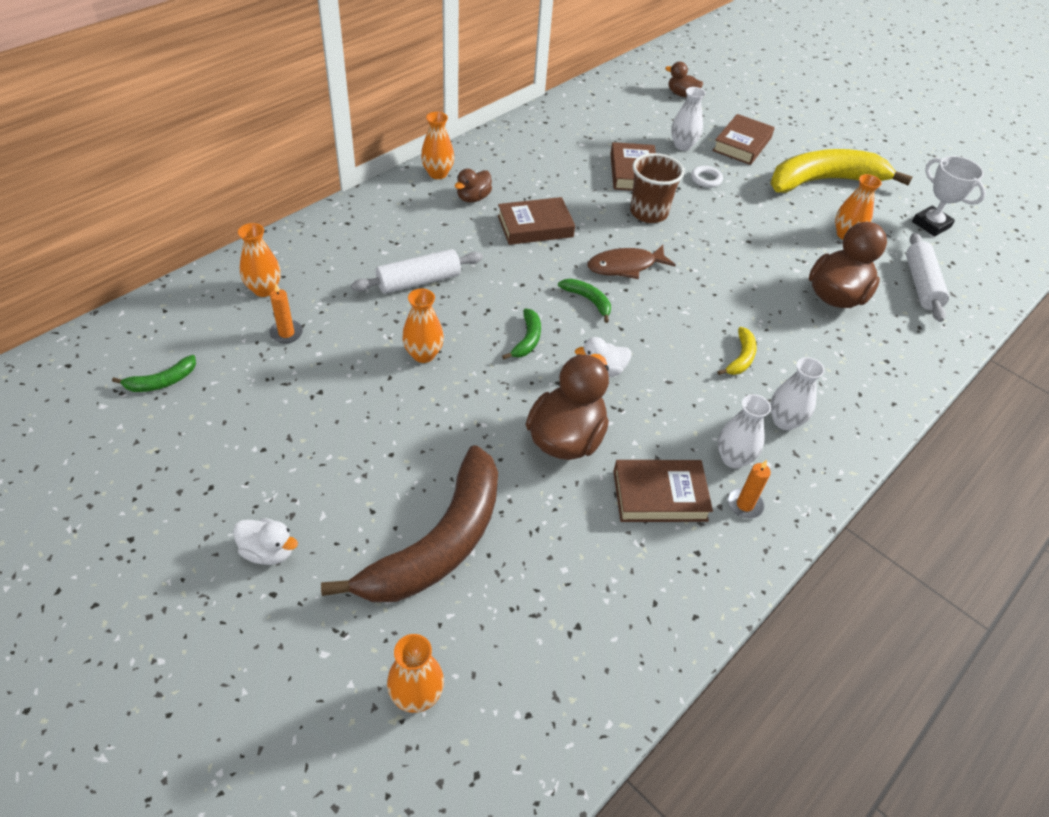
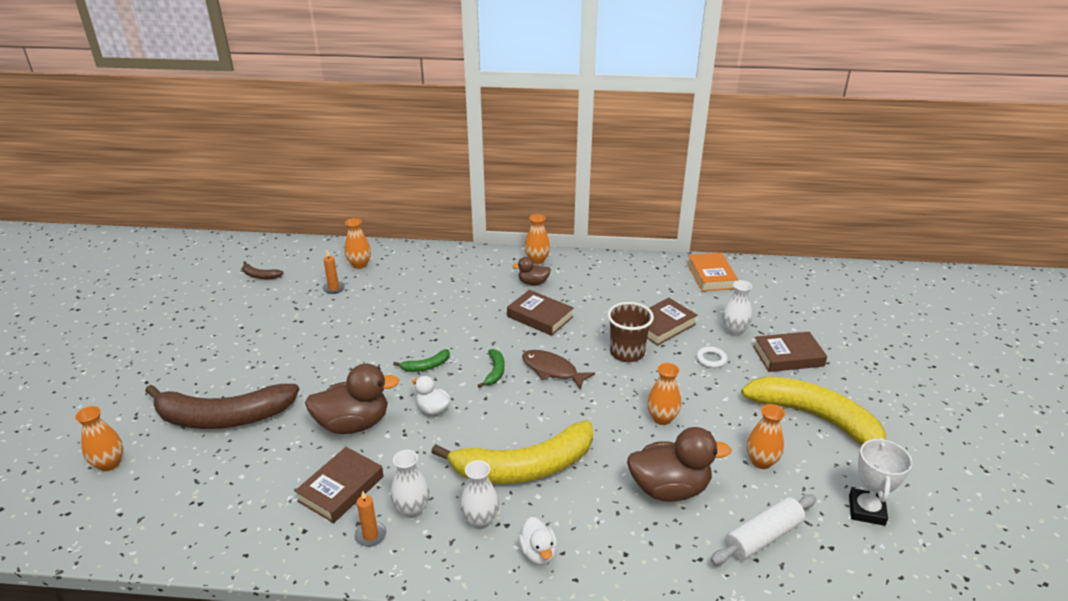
camera: 55 degrees right, 15 degrees down
green banana [112,355,196,392] -> brown banana [242,261,283,279]
white duck [233,518,298,565] -> white duck moved to [518,517,557,565]
white rolling pin [351,249,483,294] -> none
orange vase [402,289,444,363] -> orange vase moved to [647,363,681,425]
brown book [613,460,713,522] -> brown book turned 75 degrees clockwise [295,447,384,523]
brown duck [665,62,703,97] -> none
yellow banana [717,327,757,375] -> yellow banana [431,420,593,484], size x2.46
none -> orange book [687,253,738,291]

